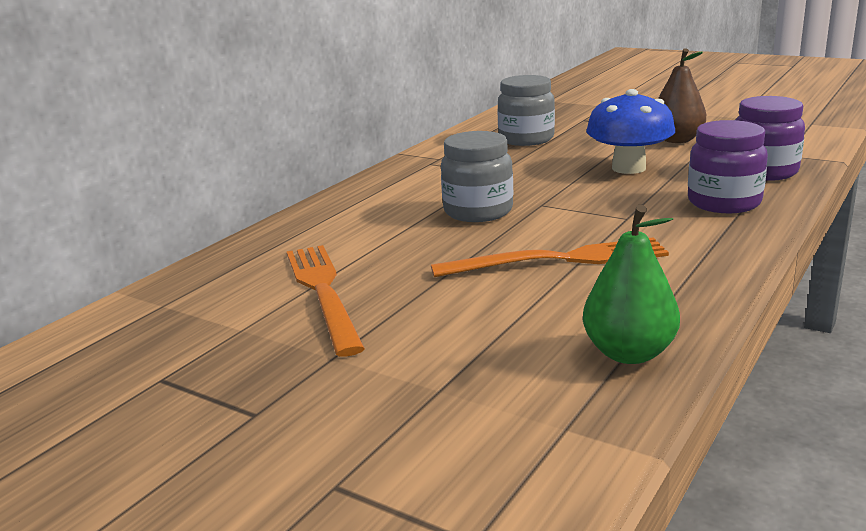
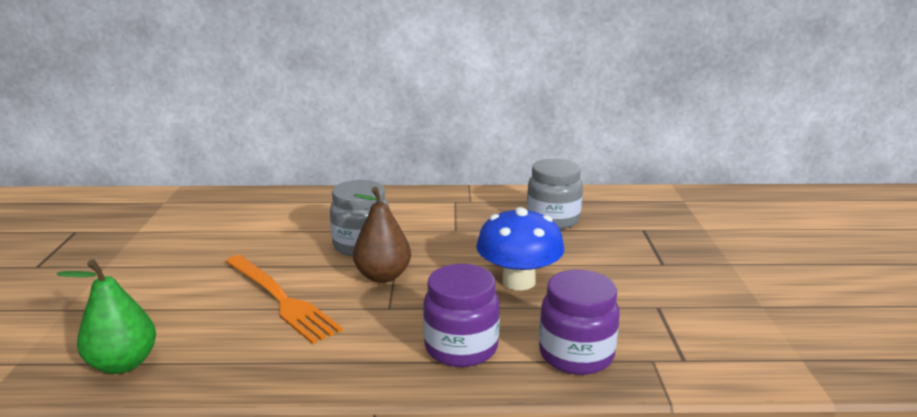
camera: 55 degrees right, 0 degrees up
orange fork [287,245,365,357] -> none
brown pear [658,48,706,143] -> brown pear moved to [353,187,411,283]

